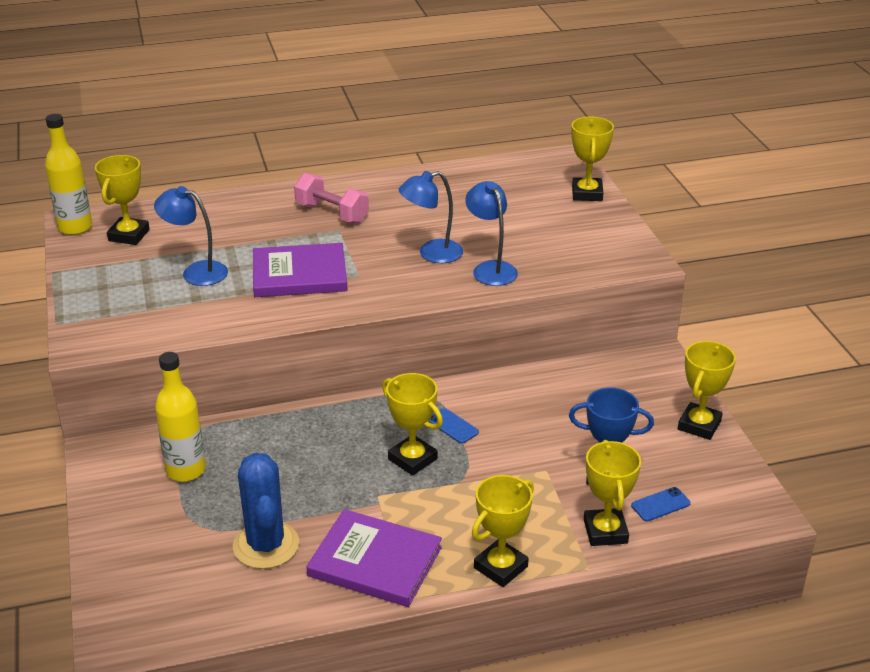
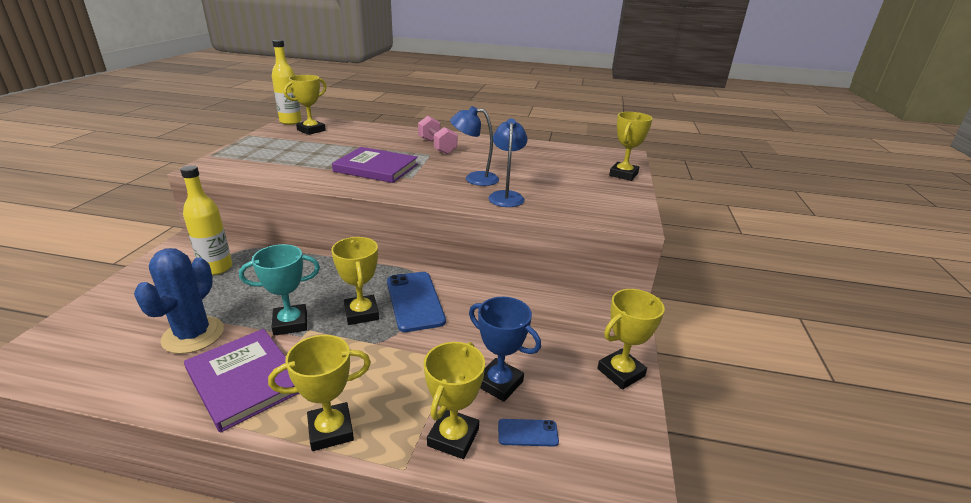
camera: 25 degrees right, 5 degrees down
blue lamp [154,186,228,286] -> none
blue phone [429,408,479,444] -> blue phone [387,272,446,332], size x2.06
none -> turquoise trophy [239,244,320,336]

